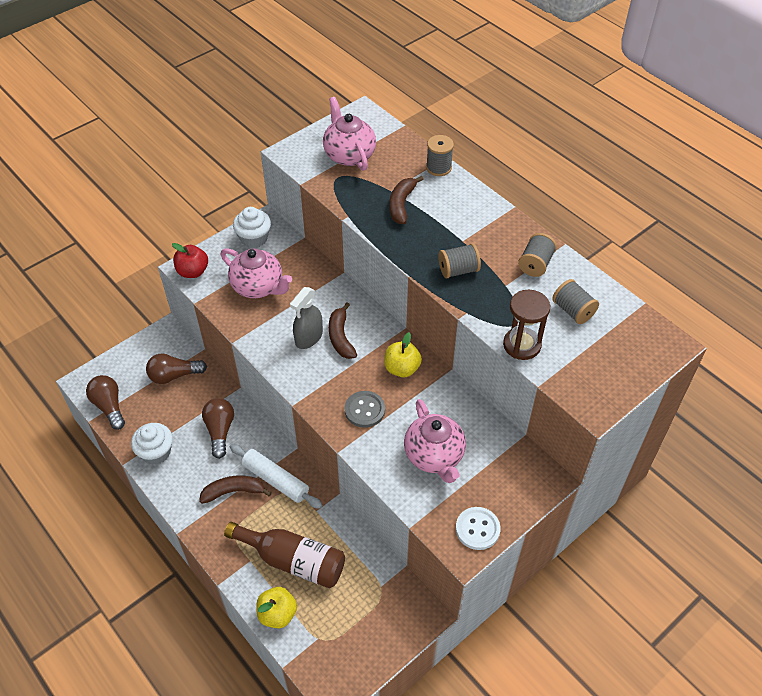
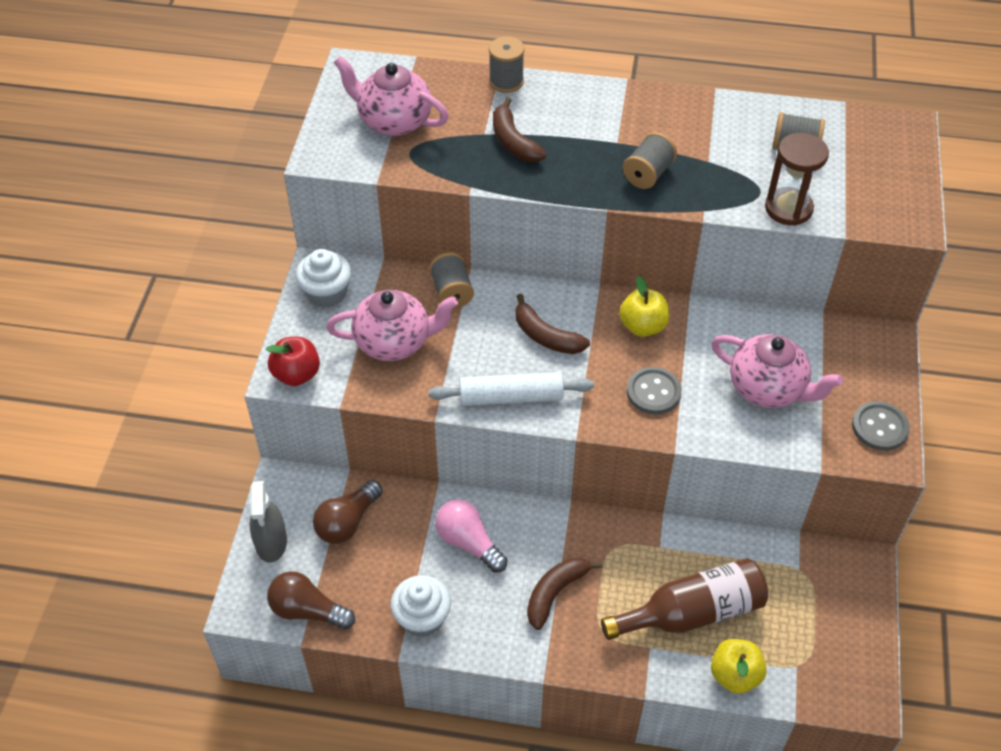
camera: 40 degrees left, 0 degrees up
brown light bulb [202,398,234,459] -> pink light bulb [435,500,507,573]
white rolling pin [230,444,323,509] -> white rolling pin moved to [428,372,594,406]
grey spray bottle [290,287,323,349] -> grey spray bottle moved to [250,481,287,563]
white button [456,507,501,550] -> grey button [852,401,910,451]
grey spool [518,233,557,277] -> grey spool moved to [429,252,474,309]

